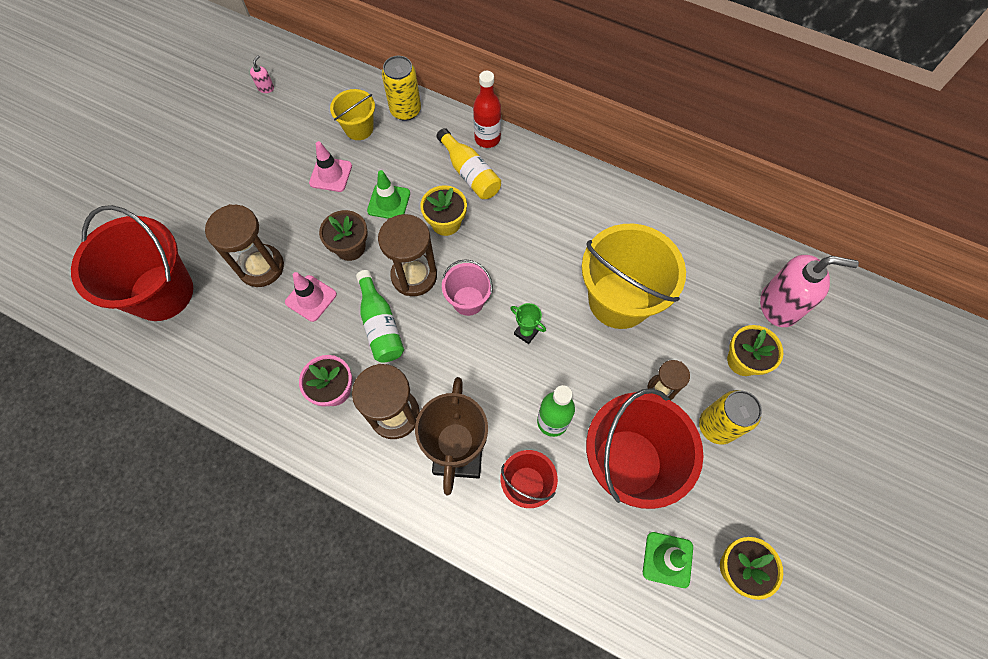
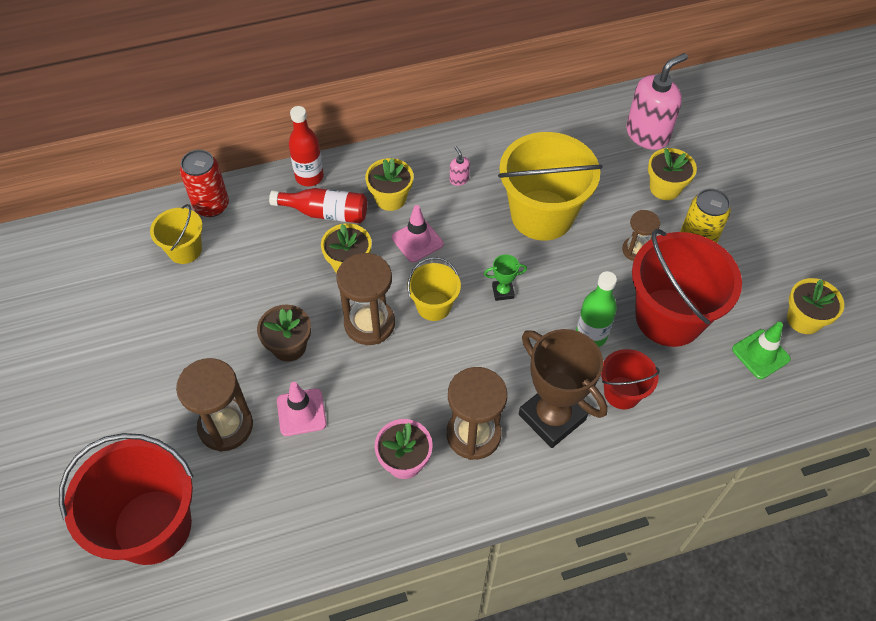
camera: 45 degrees left, 10 degrees down
pink soap dispenser [250,55,274,93] -> pink soap dispenser moved to [450,146,470,186]
pink traffic cone [309,141,352,192] -> pink traffic cone moved to [392,205,443,262]
green bottle [356,270,404,363] -> none
green traffic cone [367,170,410,219] -> none
yellow can [382,56,421,121] -> red can [180,150,229,217]
yellow bottle [437,128,501,199] -> red bottle [269,188,367,223]
pink bucket [442,259,493,316] -> yellow bucket [407,257,461,321]
none -> yellow flower pot [365,158,413,211]

